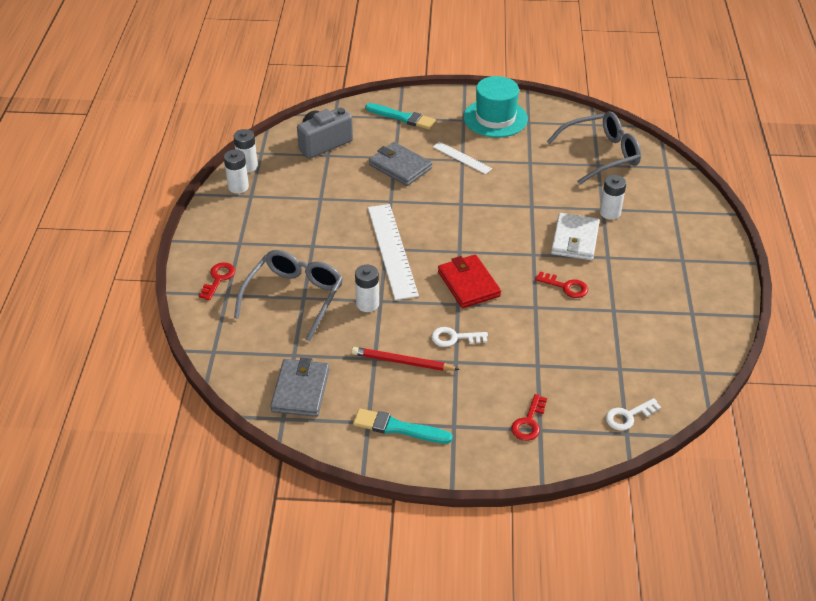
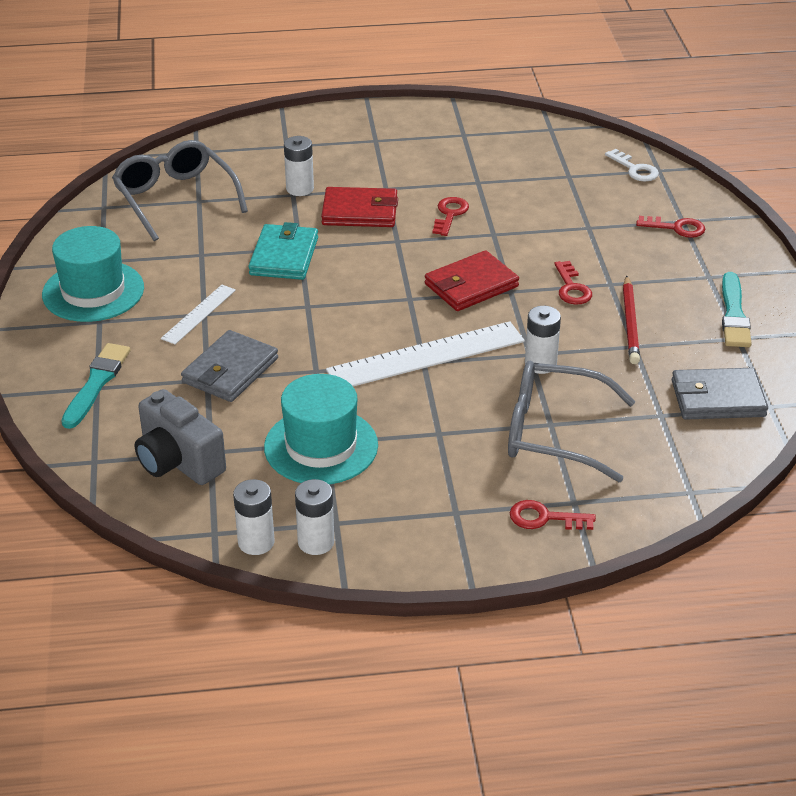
camera: 100 degrees left, 5 degrees down
white key [431,327,488,347] -> red key [554,261,592,305]
white wallet [551,213,600,260] -> red wallet [321,187,398,227]
none -> turquoise wallet [248,222,318,280]
none -> turquoise hat [264,374,378,485]

